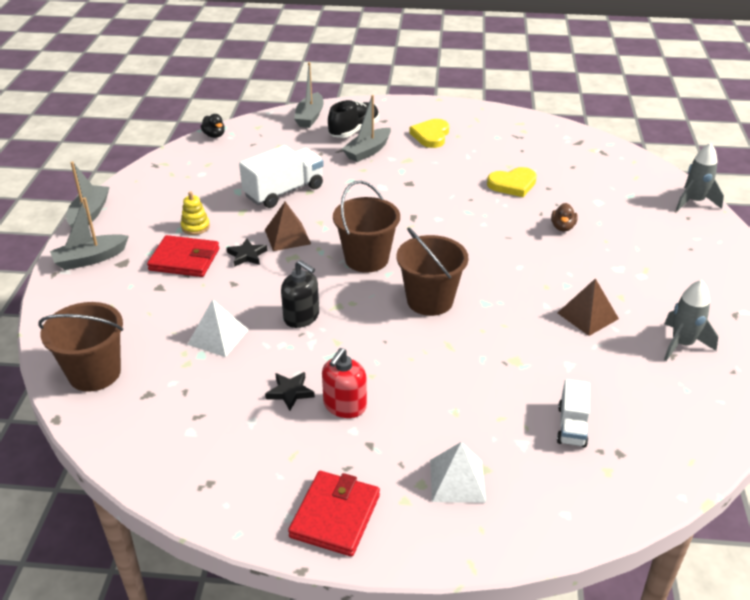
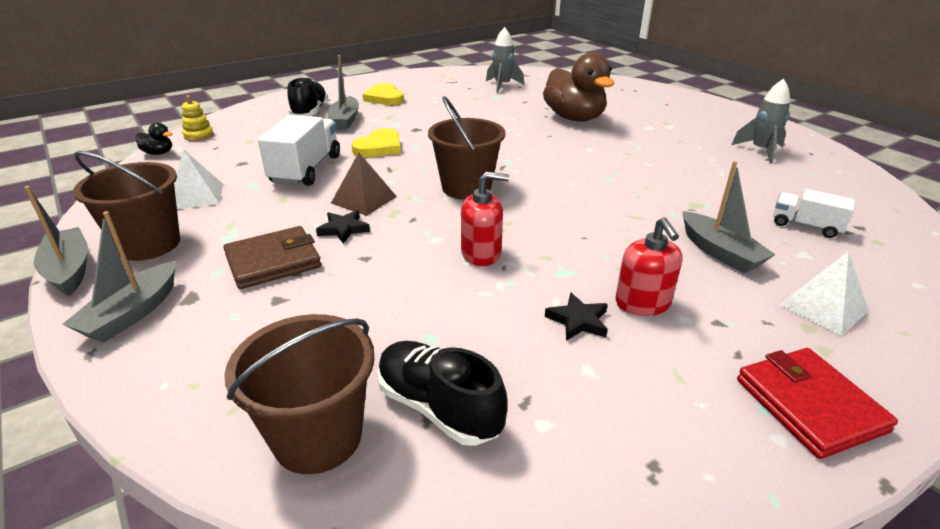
camera: 40 degrees left, 5 degrees down
red wallet [147,235,219,277] -> brown wallet [223,226,321,289]
yellow stacking toy [181,191,210,235] -> yellow stacking toy moved to [182,95,214,141]
white pyramid [187,299,249,357] -> white pyramid moved to [174,149,223,209]
black soap dispenser [281,260,319,328] -> red soap dispenser [461,171,509,266]
grey boat [294,62,324,128] -> grey boat moved to [683,161,776,273]
brown bucket [396,227,468,316] -> brown bucket moved to [73,151,180,261]
yellow heart [487,167,537,197] -> yellow heart moved to [351,128,401,157]
brown duck [551,203,578,231] -> brown duck [543,52,614,122], size x2.38
brown pyramid [557,278,619,336] -> none
white truck [557,379,590,448] -> white truck turned 150 degrees clockwise [773,189,855,238]
grey rocket [676,143,724,211] -> grey rocket moved to [486,27,524,93]
none -> black shoe [377,341,507,446]

